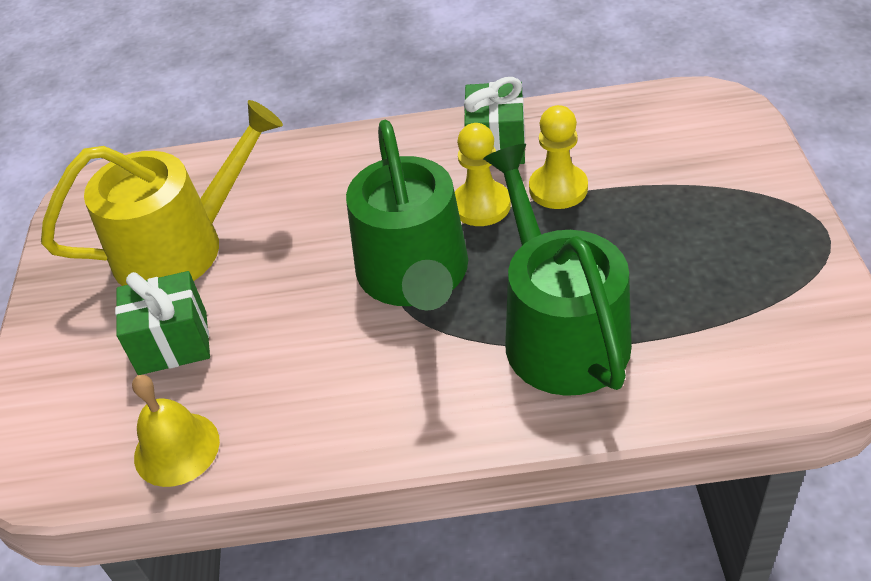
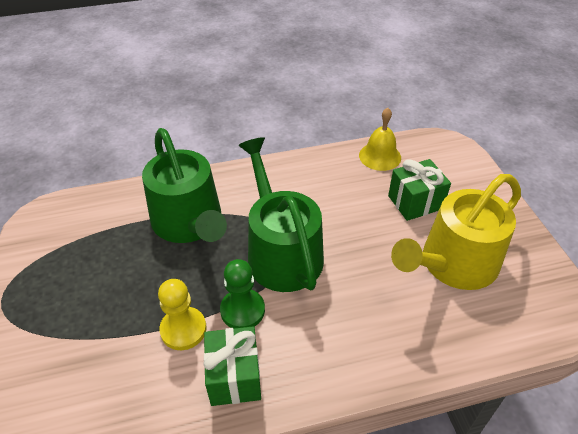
camera: 165 degrees right, 0 degrees up
yellow pawn [455,123,511,226] -> green pawn [220,259,265,329]

